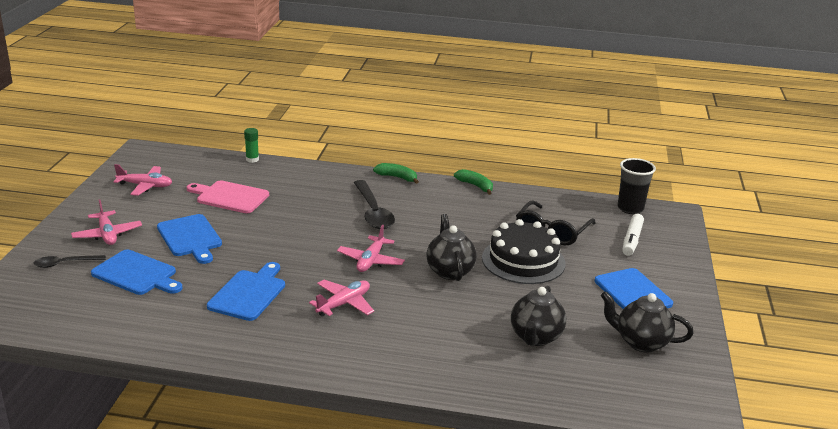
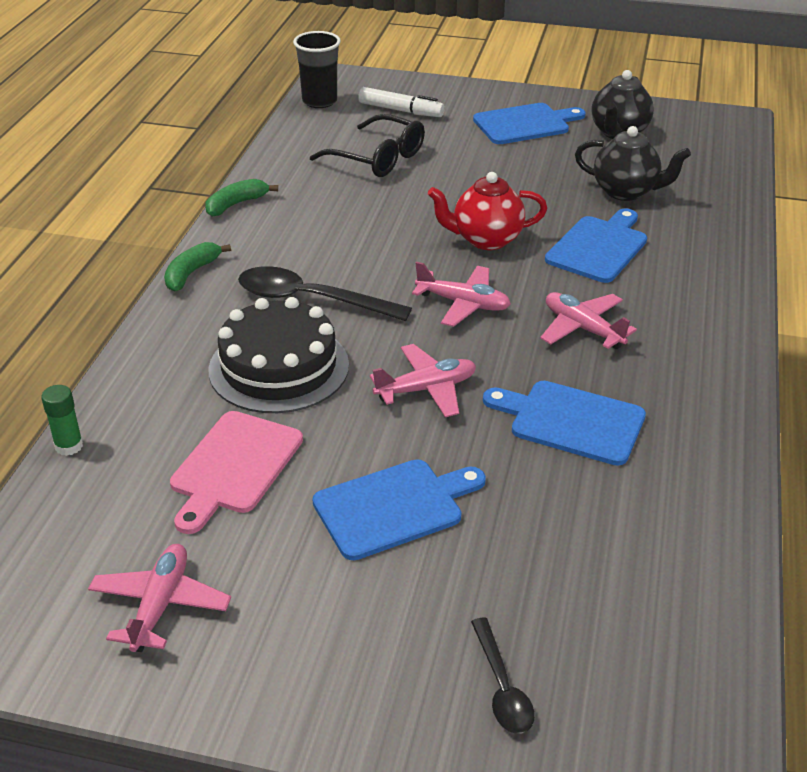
camera: 85 degrees left, 10 degrees up
pink plane [71,200,142,245] -> pink plane moved to [370,344,476,417]
blue cutting board [91,250,182,295] -> blue cutting board moved to [545,209,647,283]
black spoon [354,180,395,229] -> black spoon turned 150 degrees counterclockwise [238,266,412,321]
black teapot [426,214,477,281] -> red teapot [428,172,547,250]
black cake [482,219,566,284] -> black cake moved to [208,297,349,413]

